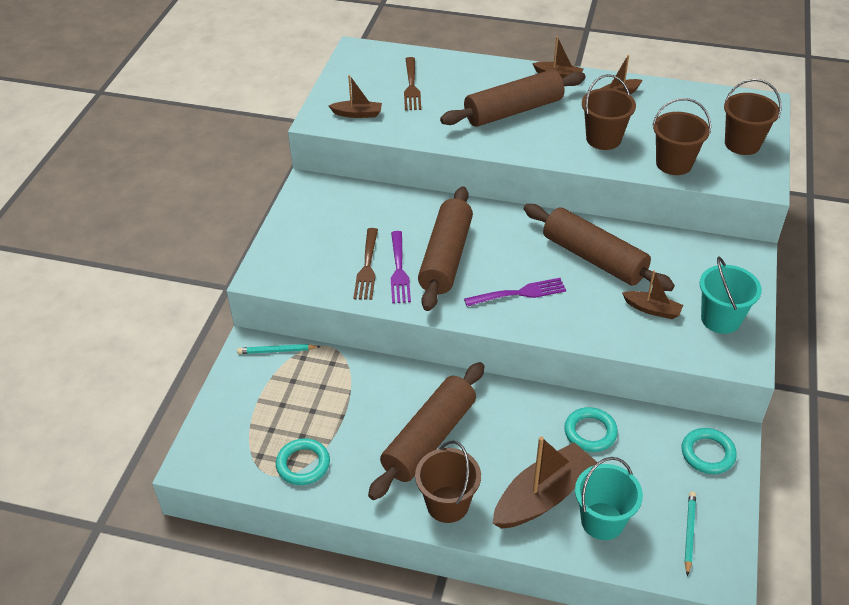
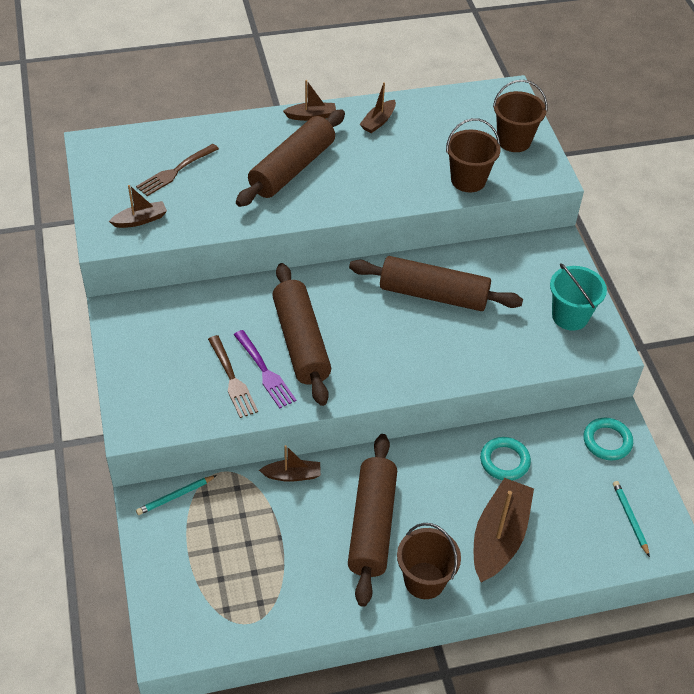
camera: 30 degrees left, 5 degrees up
turquoise ring [276,438,330,485] -> none
brown fork [404,57,421,110] -> brown fork turned 75 degrees clockwise [136,144,219,196]
purple fork [464,278,566,307] -> none
turquoise bucket [575,457,643,540] -> none
brown bucket [582,74,636,150] -> none
brown boat [622,270,683,319] -> brown boat moved to [259,445,321,482]

